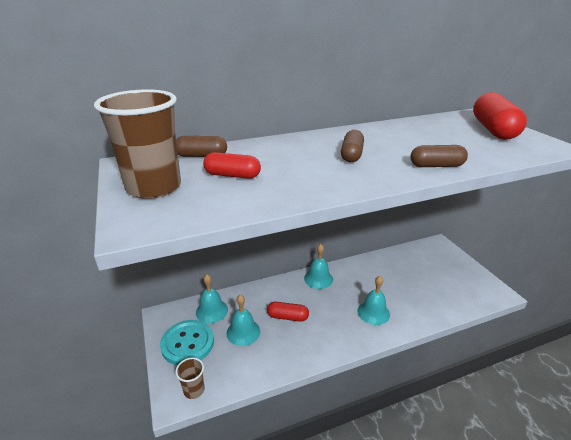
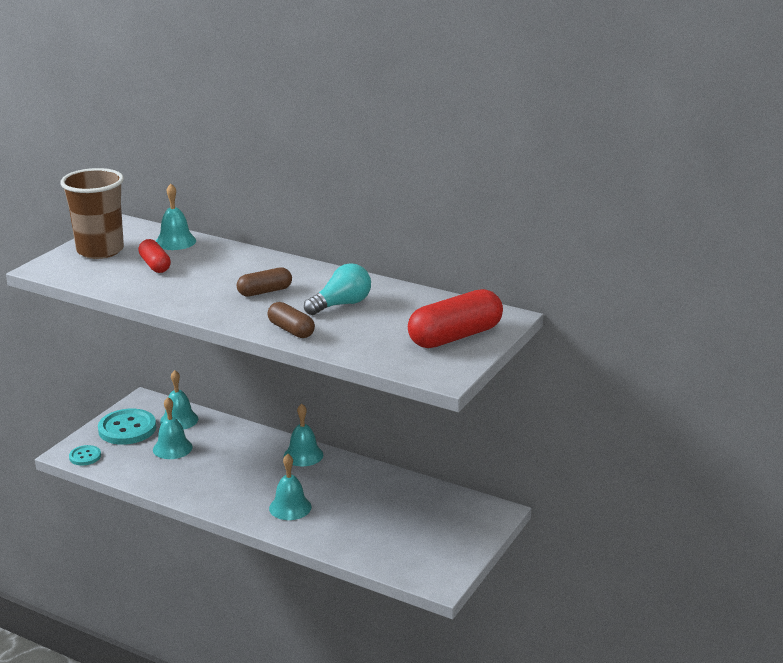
camera: 50 degrees right, 5 degrees down
brown capsule [176,136,227,157] -> turquoise bell [156,184,196,250]
brown cup [176,358,205,399] -> turquoise button [69,445,101,466]
red capsule [267,302,309,322] -> none
none -> turquoise light bulb [304,263,371,315]

